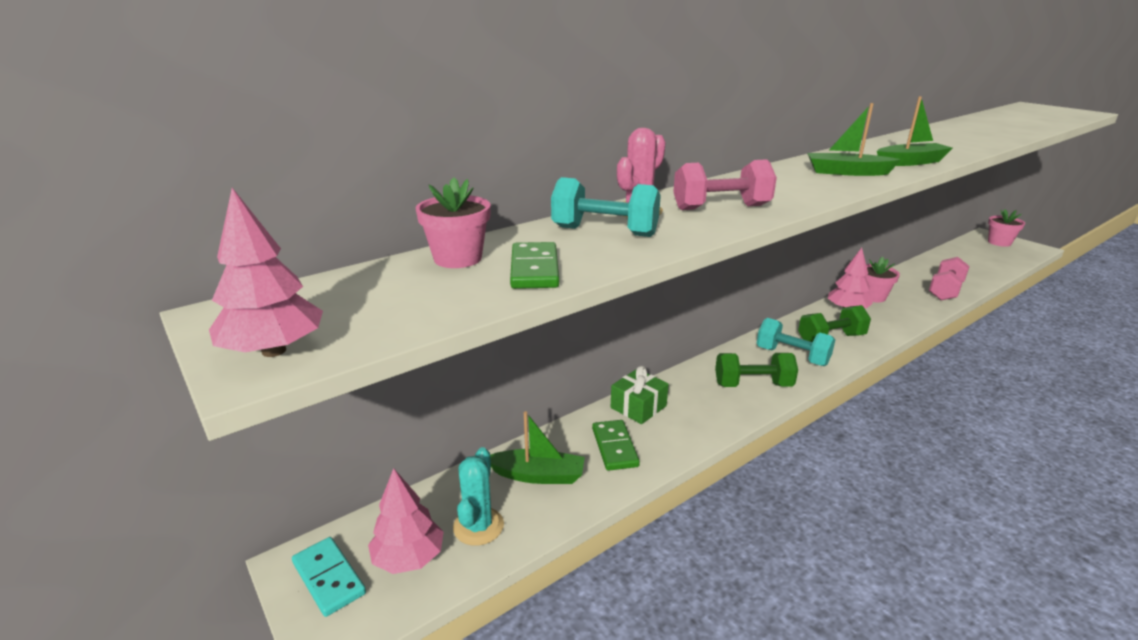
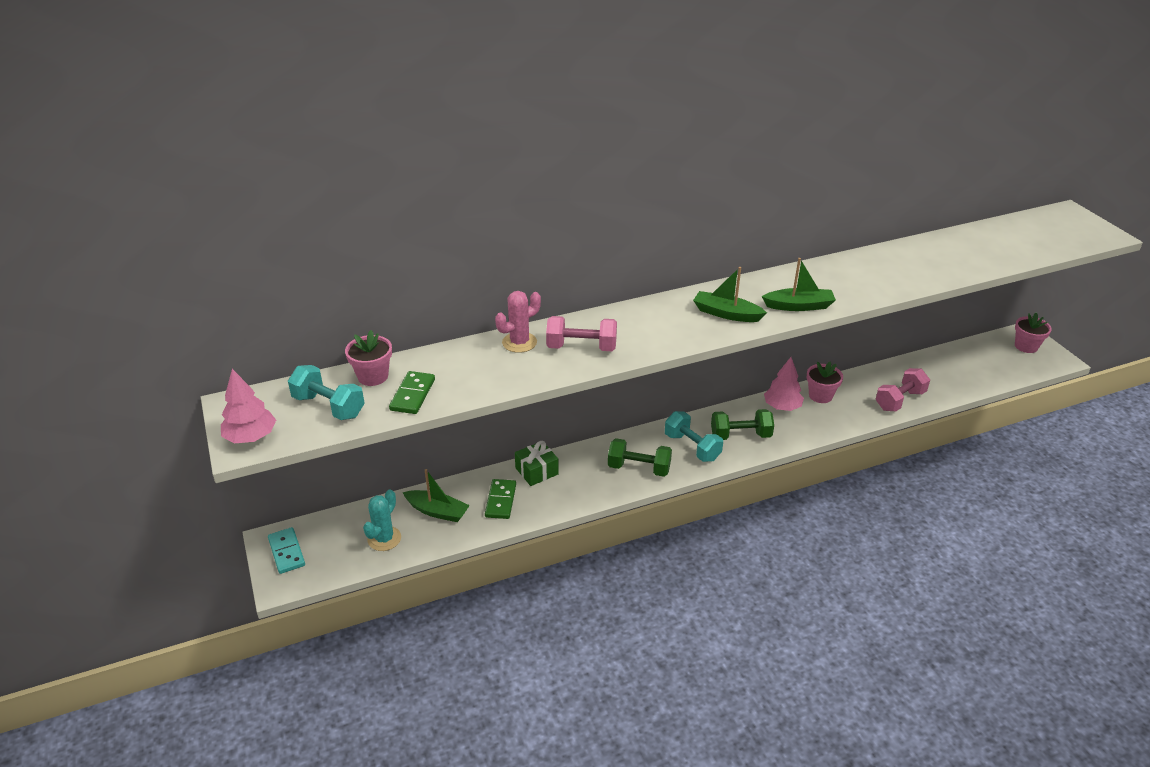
camera: 15 degrees right, 10 degrees up
pink tree [368,468,444,574] -> none
turquoise dumbbell [551,177,661,237] -> turquoise dumbbell moved to [288,365,365,420]

